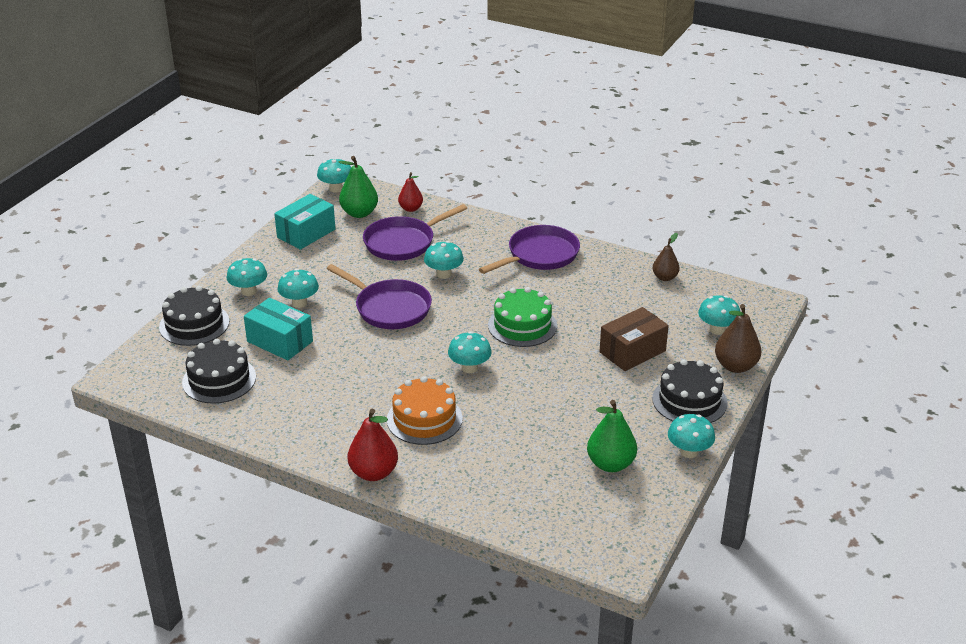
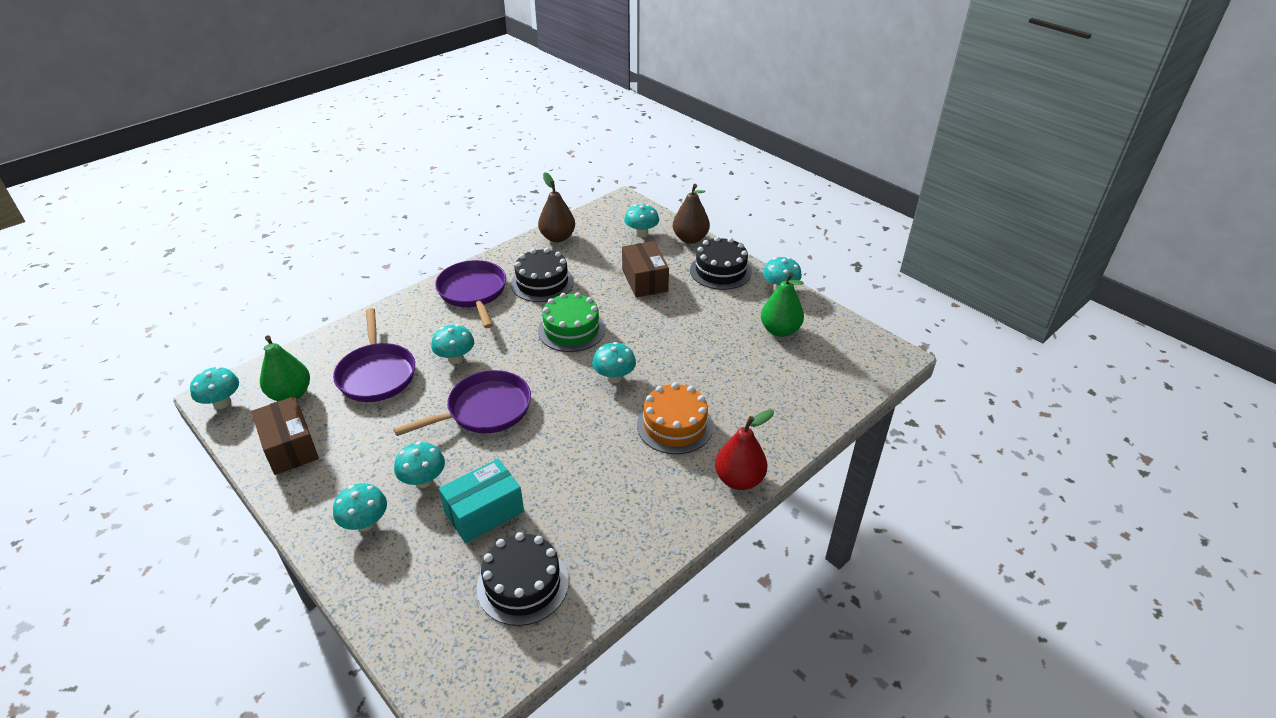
camera: 70 degrees left, 5 degrees up
black cake [159,286,229,346] -> black cake moved to [511,248,574,302]
turquoise box [274,194,336,250] -> brown box [251,396,319,475]
red pear [398,172,423,212] -> none
brown pear [653,233,680,281] -> brown pear [538,172,575,242], size x1.55

